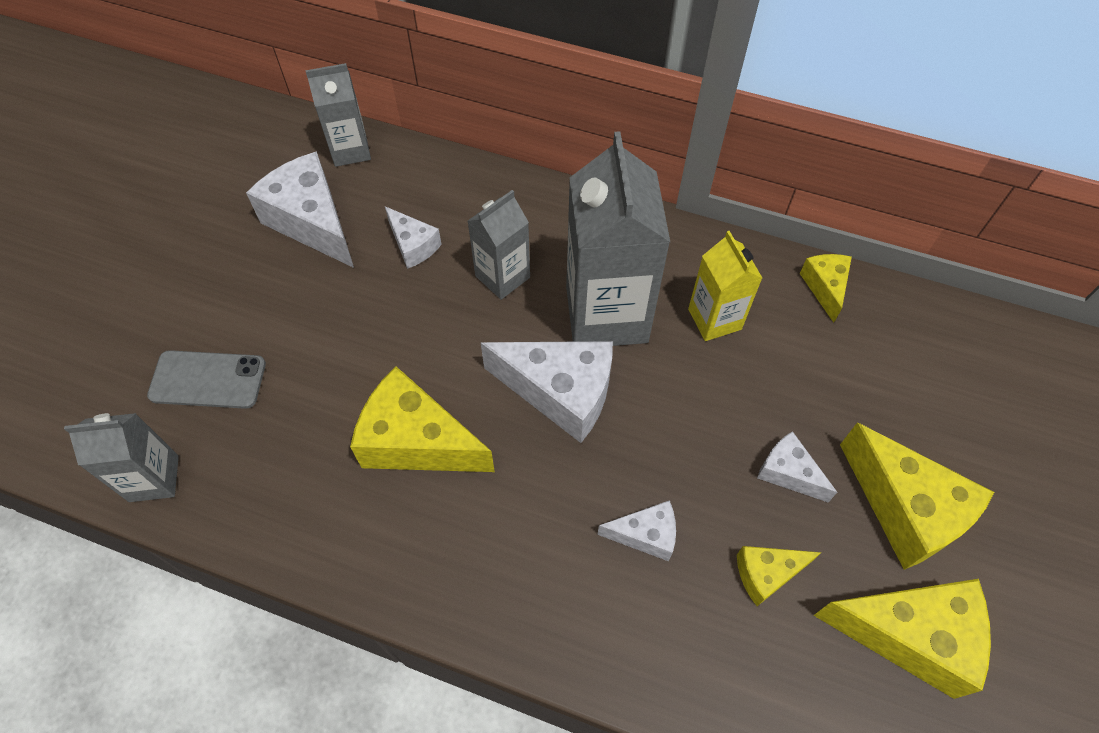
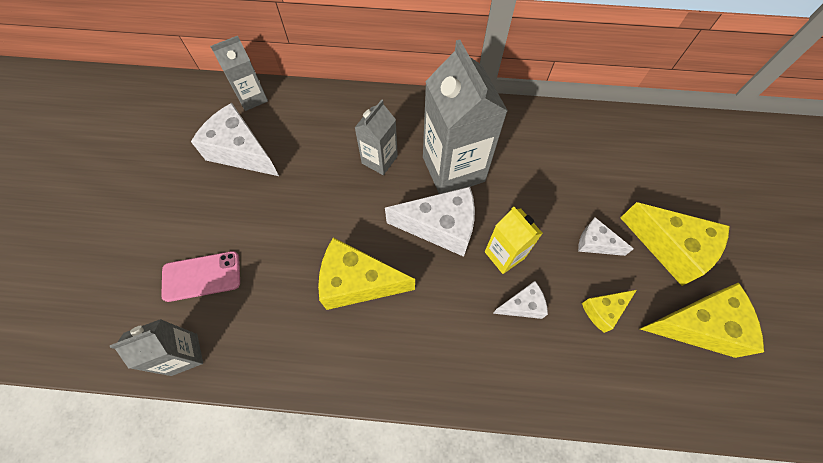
camera: 15 degrees left, 5 degrees up
grey phone [147,350,266,409] -> pink phone [161,251,240,302]
white cheese [385,206,442,269] -> none
yellow carton [688,231,762,341] -> yellow carton moved to [485,207,543,274]
yellow cheese [800,254,852,323] -> none

